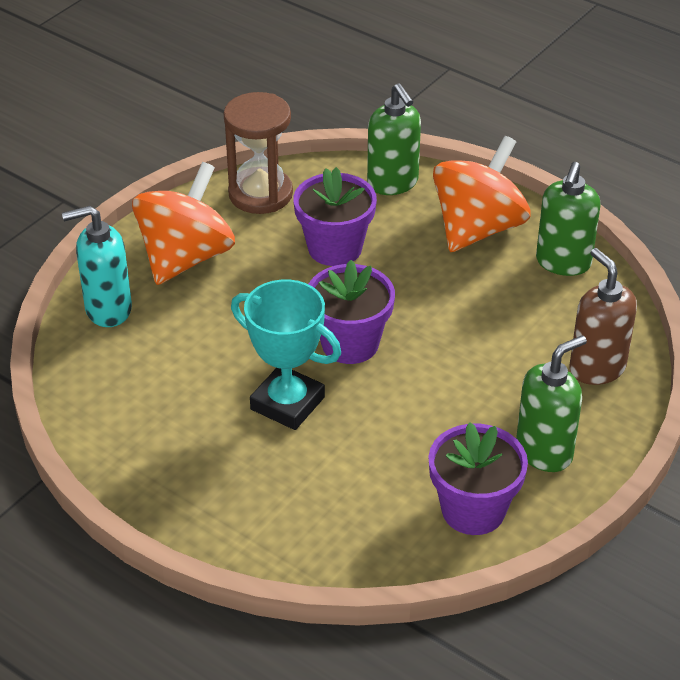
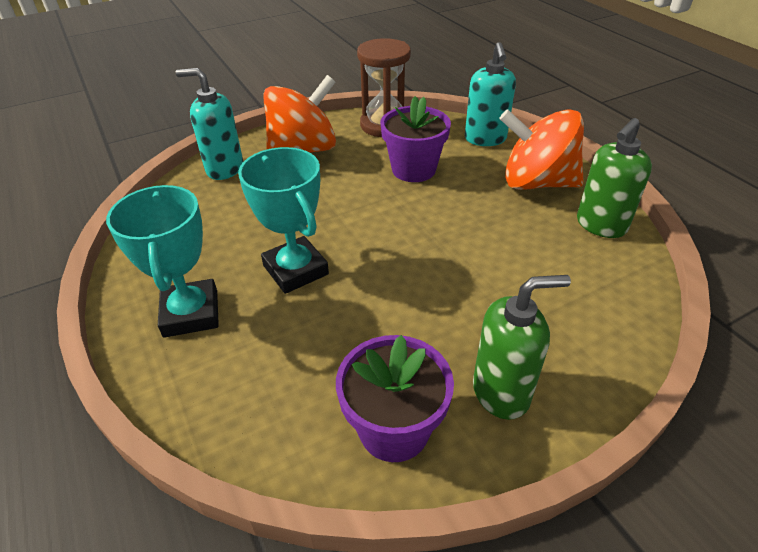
camera: 25 degrees right, 0 degrees up
purple flower pot [309,260,395,364] -> none
green soap dispenser [367,83,421,195] -> turquoise soap dispenser [465,42,516,146]
orange spinning top [433,136,530,252] -> orange spinning top turned 135 degrees counterclockwise [499,109,584,190]
brown soap dispenser [569,248,637,385] -> none
none -> turquoise trophy [106,185,219,338]

